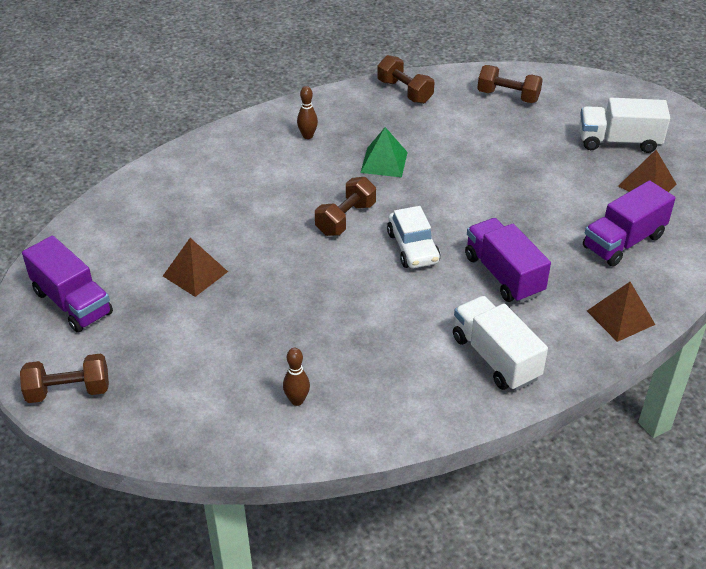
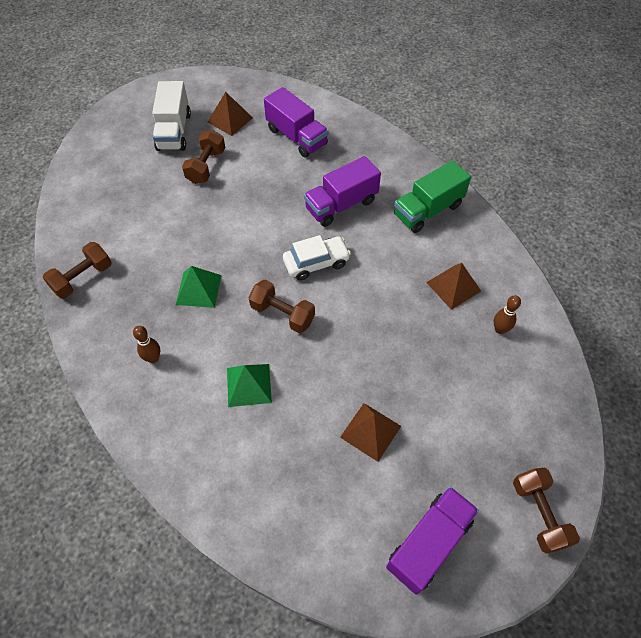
camera: 95 degrees left, 15 degrees up
white truck [453,296,548,391] -> green truck [394,160,471,233]
brown dumbbell [477,65,543,103] -> brown dumbbell moved to [182,130,225,184]
brown pyramid [587,282,655,342] -> brown pyramid moved to [426,263,481,310]
none -> green pyramid [227,364,272,407]

